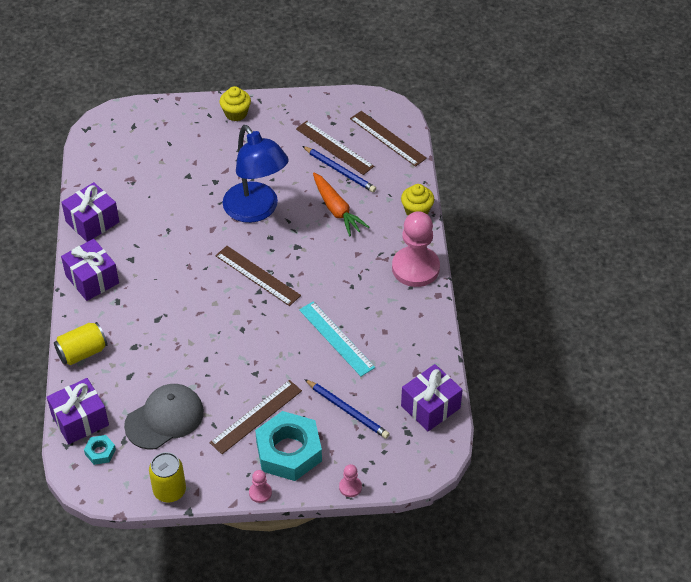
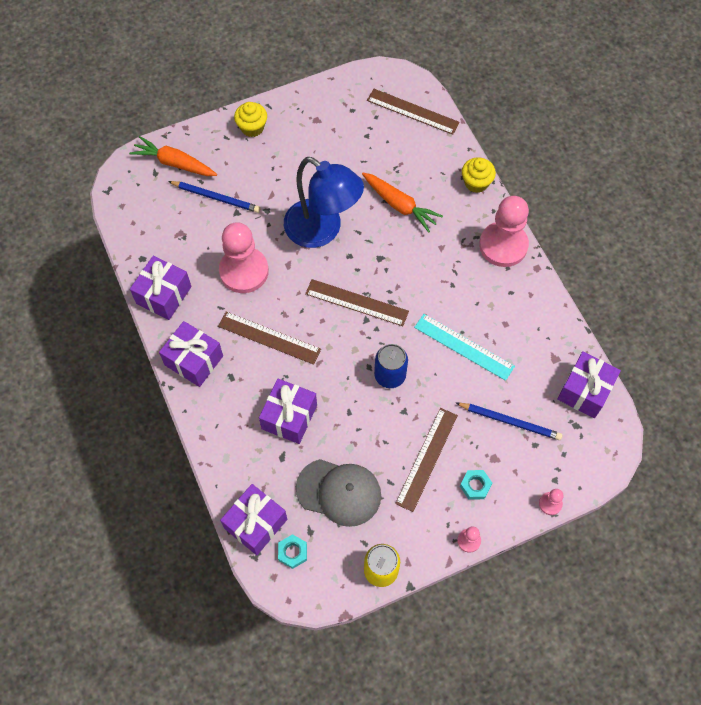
camera: 20 degrees left, 15 degrees up
yellow can [54,322,108,365] -> none
grey cap [124,384,204,450] -> grey cap turned 75 degrees clockwise [296,459,381,527]
turquoise nut [255,411,322,481] -> turquoise nut [460,470,492,500], size x0.44
brown ruler [296,121,374,175] -> brown ruler moved to [218,312,321,365]
blue pencil [302,146,376,192] -> blue pencil moved to [168,181,260,213]
none -> orange carrot [129,136,217,176]
none -> pink pawn [219,222,269,293]
none -> purple gift [259,379,317,444]
none -> blue can [374,344,408,388]

